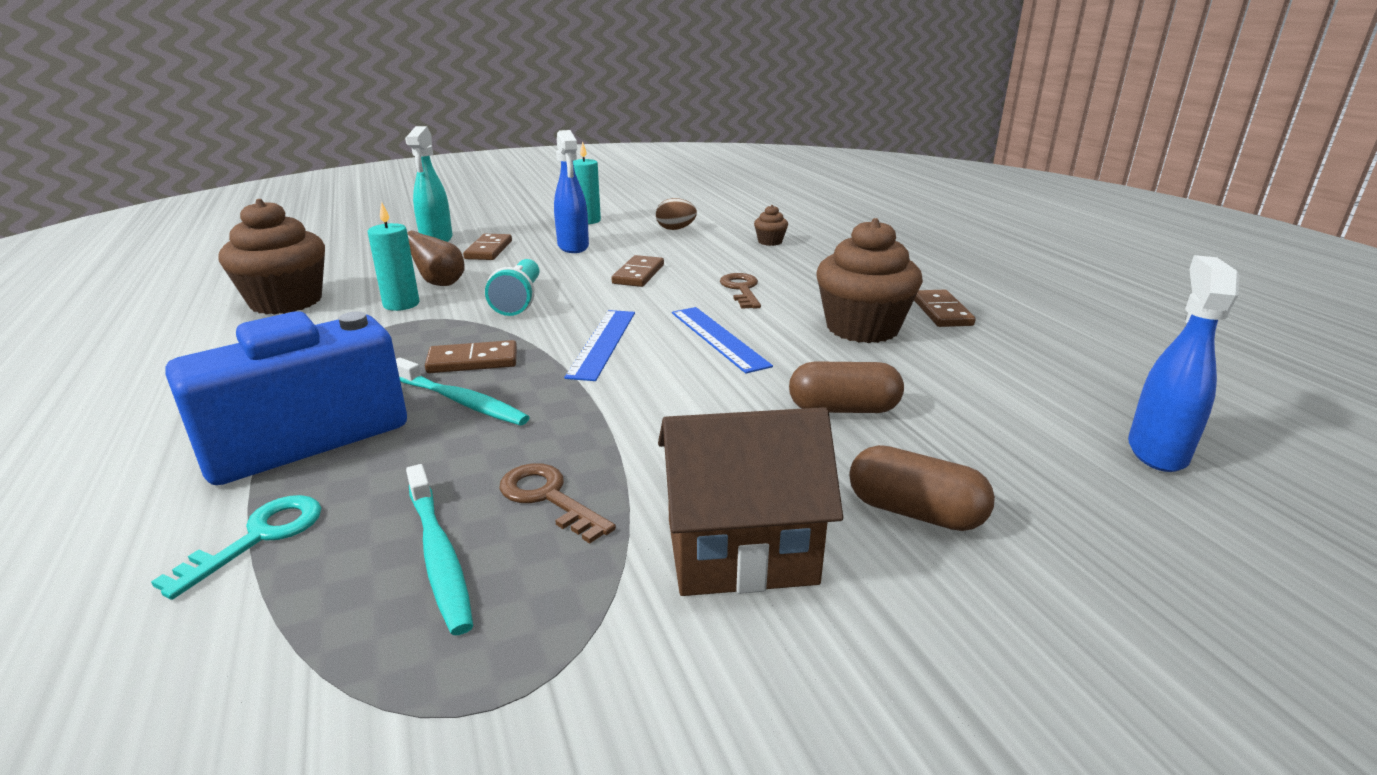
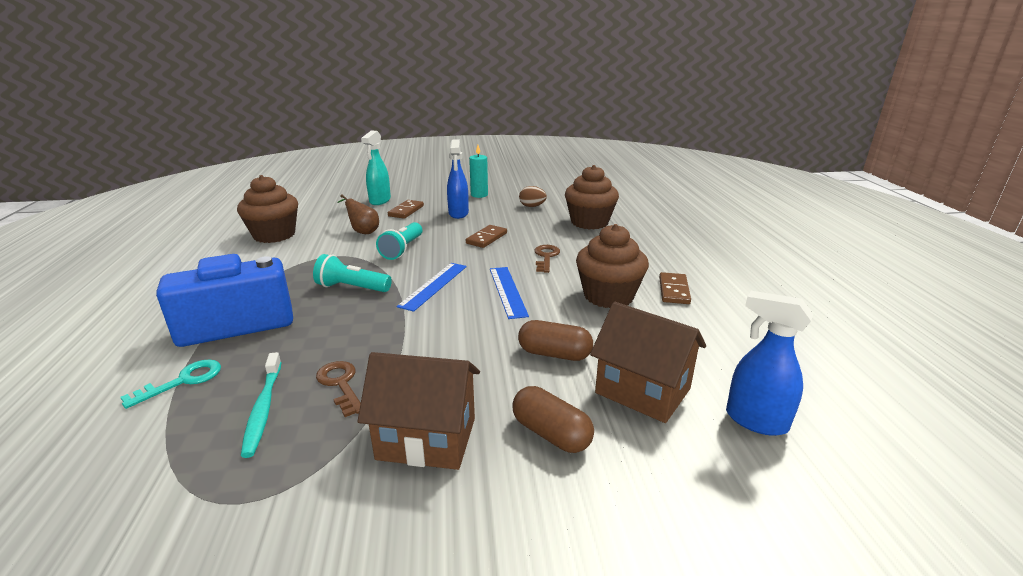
camera: 15 degrees right, 0 degrees up
turquoise candle [367,202,420,311] -> none
turquoise toothbrush [396,358,530,425] -> none
brown domino [425,340,517,373] -> turquoise flashlight [313,254,392,292]
brown cupcake [754,205,788,246] -> brown cupcake [565,165,619,229], size x2.25
blue spray bottle [1128,255,1239,472] -> blue spray bottle turned 90 degrees counterclockwise [726,291,814,436]
none -> brown house [590,302,706,423]

